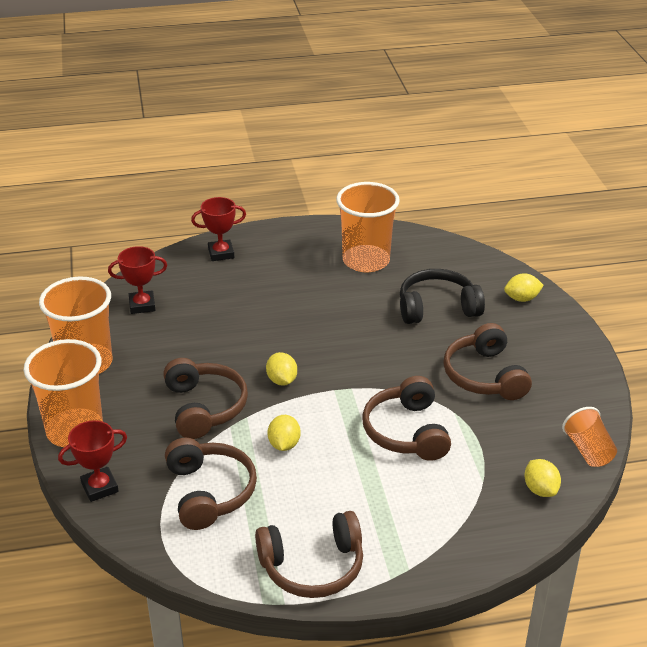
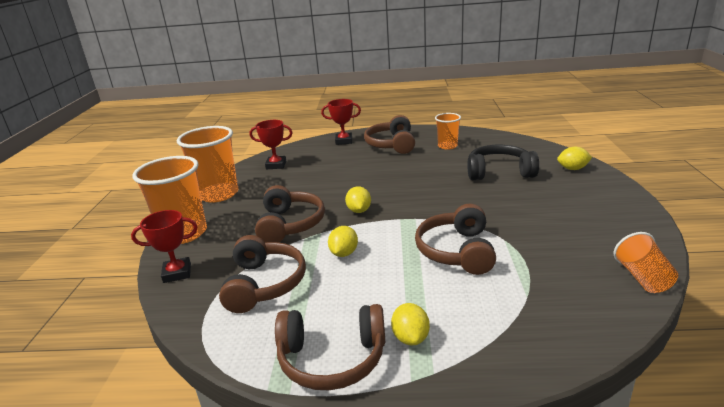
camera: 15 degrees right, 10 degrees down
orange cup [336,182,400,272] -> orange cup [435,113,461,150], size x0.55
brown headphones [443,323,532,400] -> brown headphones moved to [364,115,415,154]
yellow lemon [524,459,561,497] -> yellow lemon moved to [391,303,430,345]

